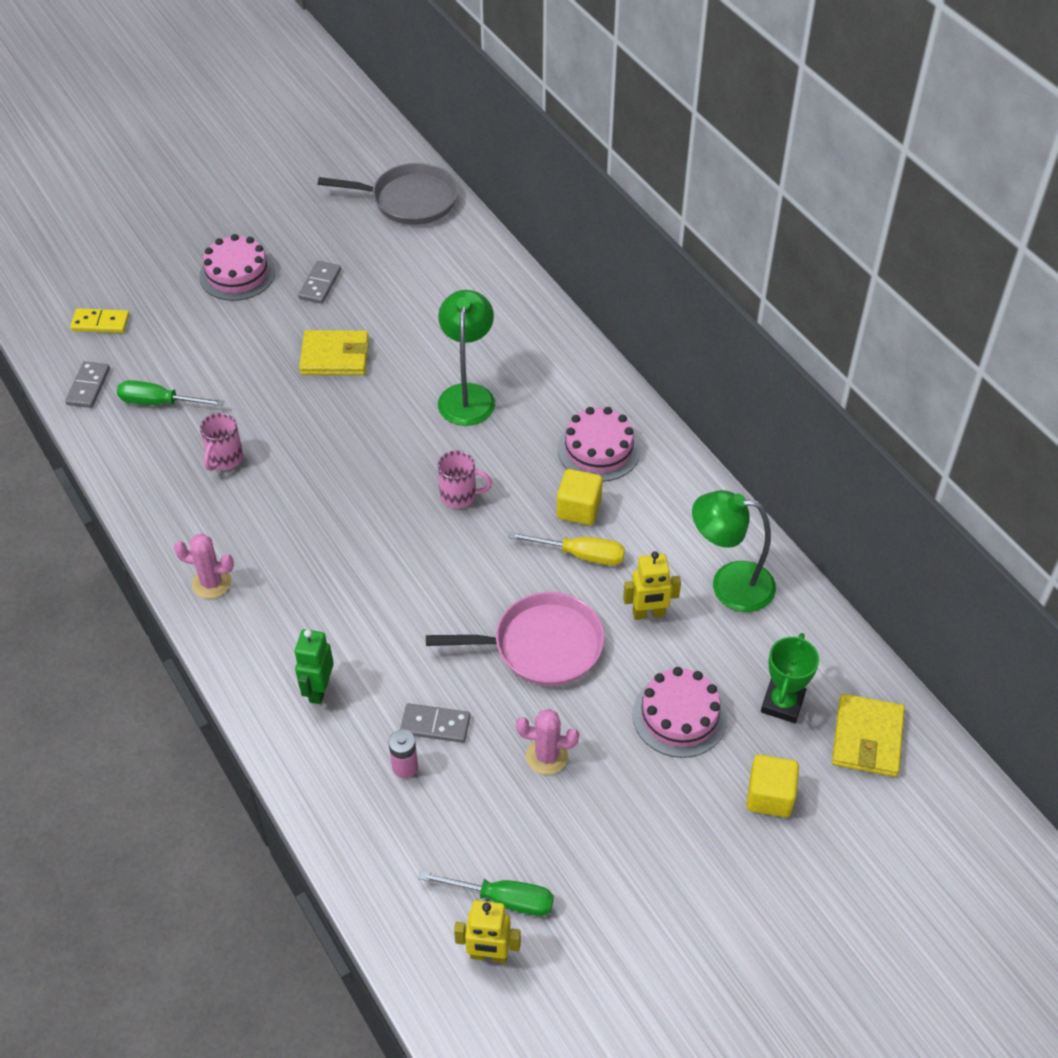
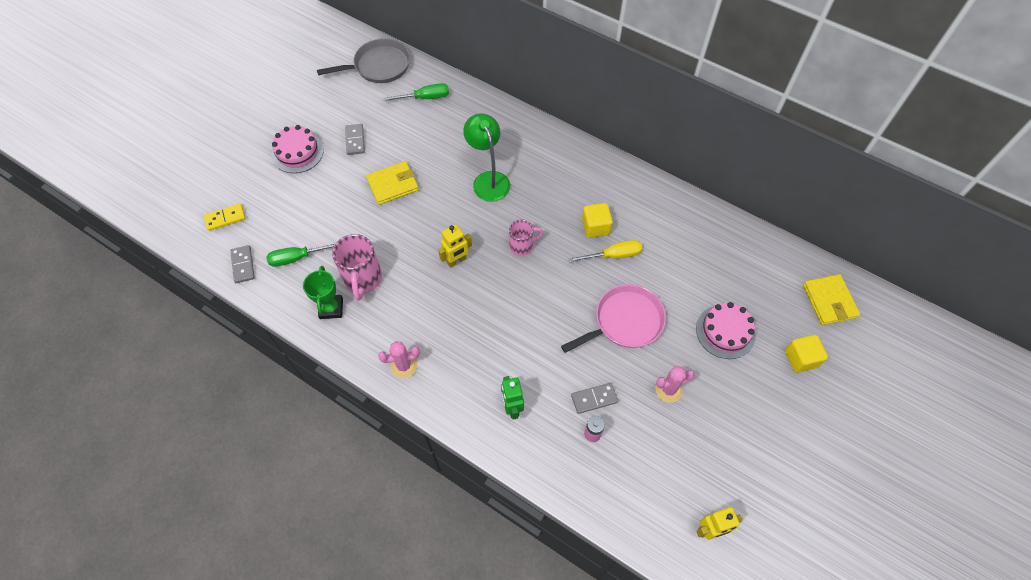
camera: 25 degrees left, 10 degrees up
pink mug [200,413,243,471] -> pink mug [332,234,382,301], size x1.59
green screwdriver [418,871,554,916] -> green screwdriver moved to [383,83,449,101]
pink cake [558,407,640,482] -> none
yellow robot [623,551,681,620] -> yellow robot moved to [438,224,472,268]
green lamp [692,490,776,612] -> none
green trophy [761,633,819,723] -> green trophy moved to [303,266,343,319]

